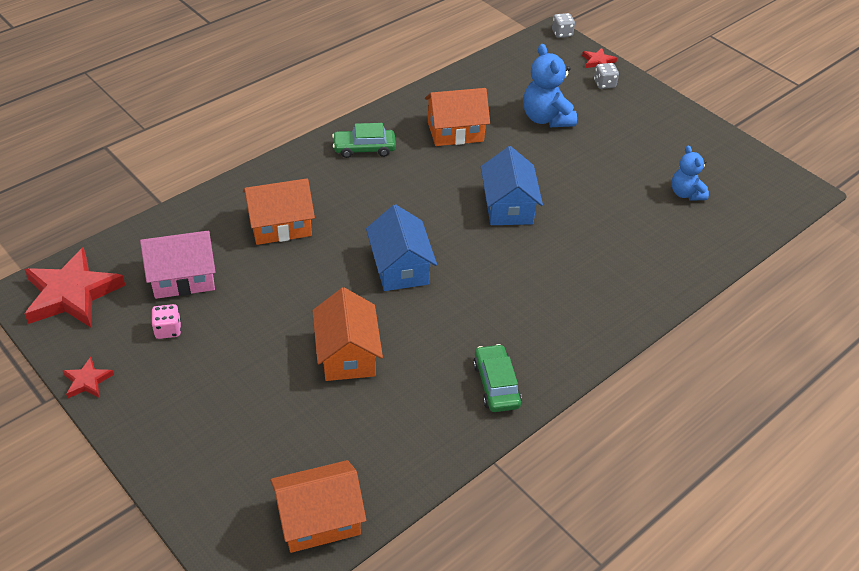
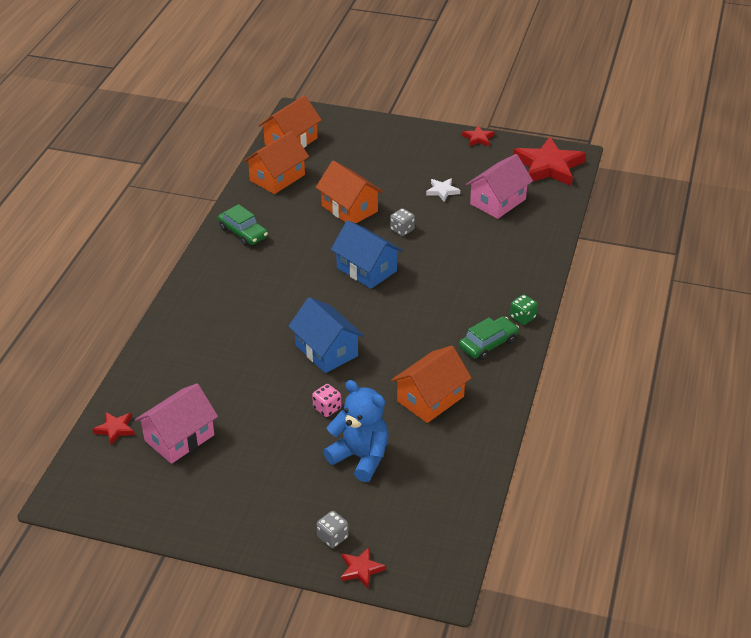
camera: 150 degrees right, 5 degrees down
pink dice [151,304,181,339] -> pink dice moved to [312,384,341,417]
orange house [243,178,315,245] -> orange house moved to [243,131,309,194]
grey dice [552,13,575,38] -> grey dice moved to [390,208,415,236]
blue teddy bear [671,145,709,201] -> pink house [135,383,218,464]
none -> red star [92,412,135,445]
none -> white star [426,178,460,202]
none -> green dice [510,294,538,325]

